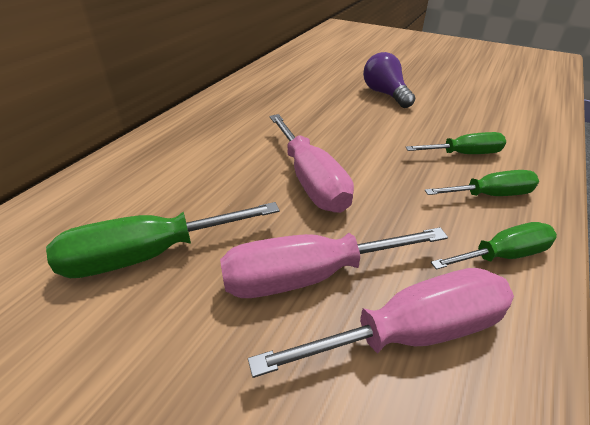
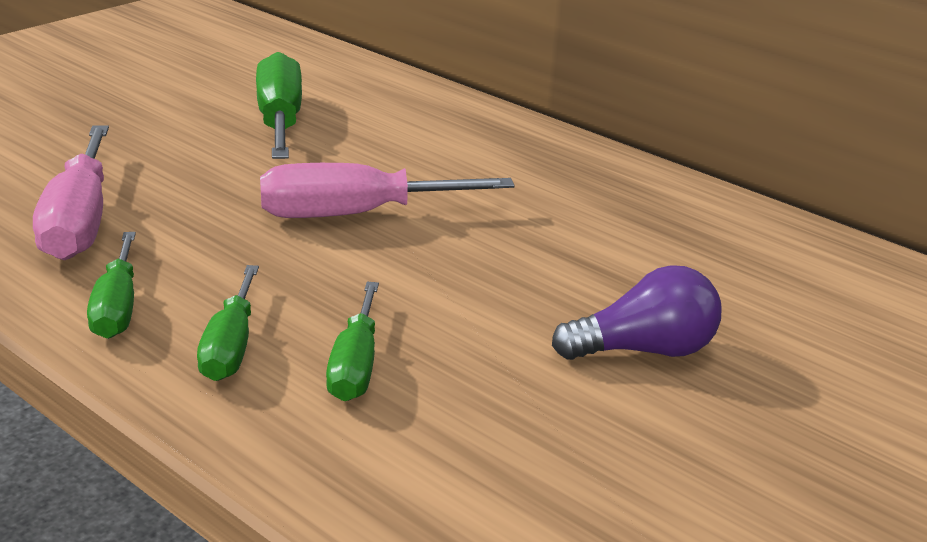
camera: 100 degrees right, 10 degrees down
pink screwdriver [220,227,448,298] -> none

